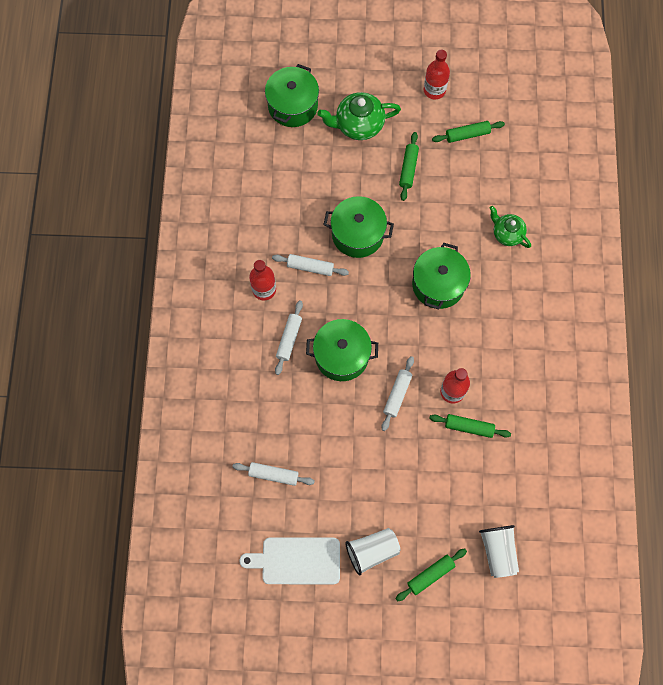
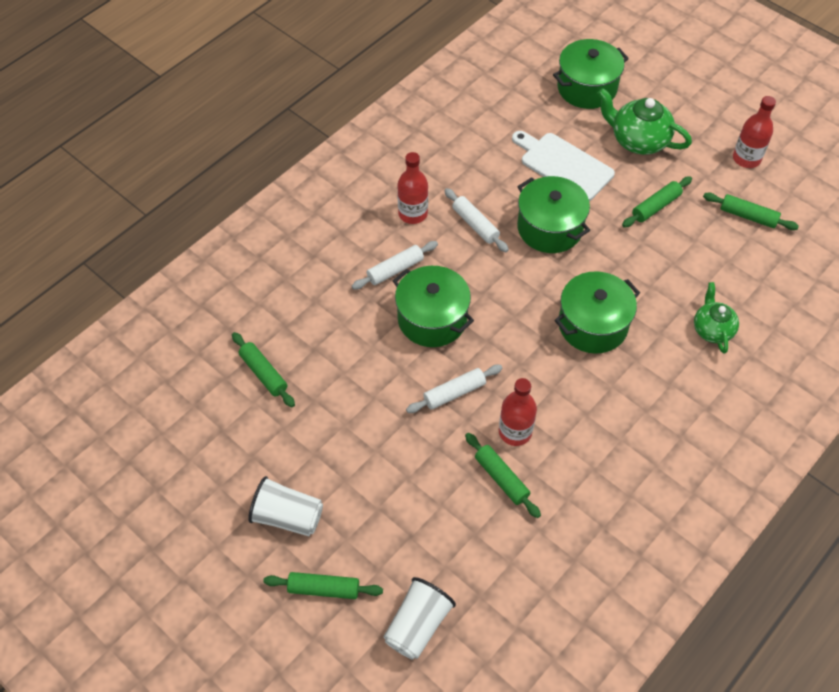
camera: 40 degrees right, 15 degrees down
white rolling pin [232,462,315,486] -> green rolling pin [232,332,295,407]
white cutting board [239,538,340,584] -> white cutting board moved to [512,131,615,201]

